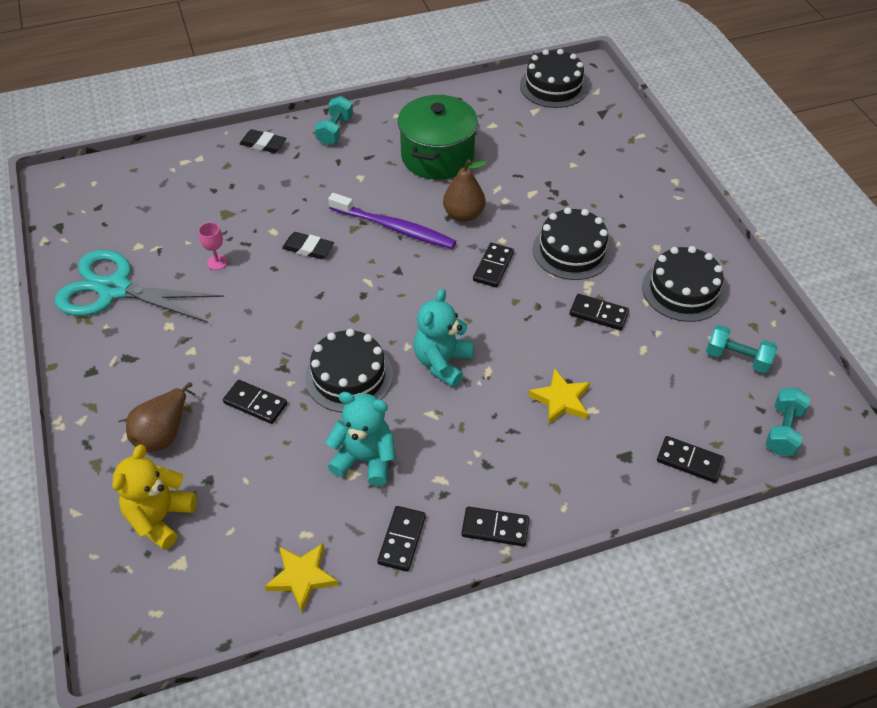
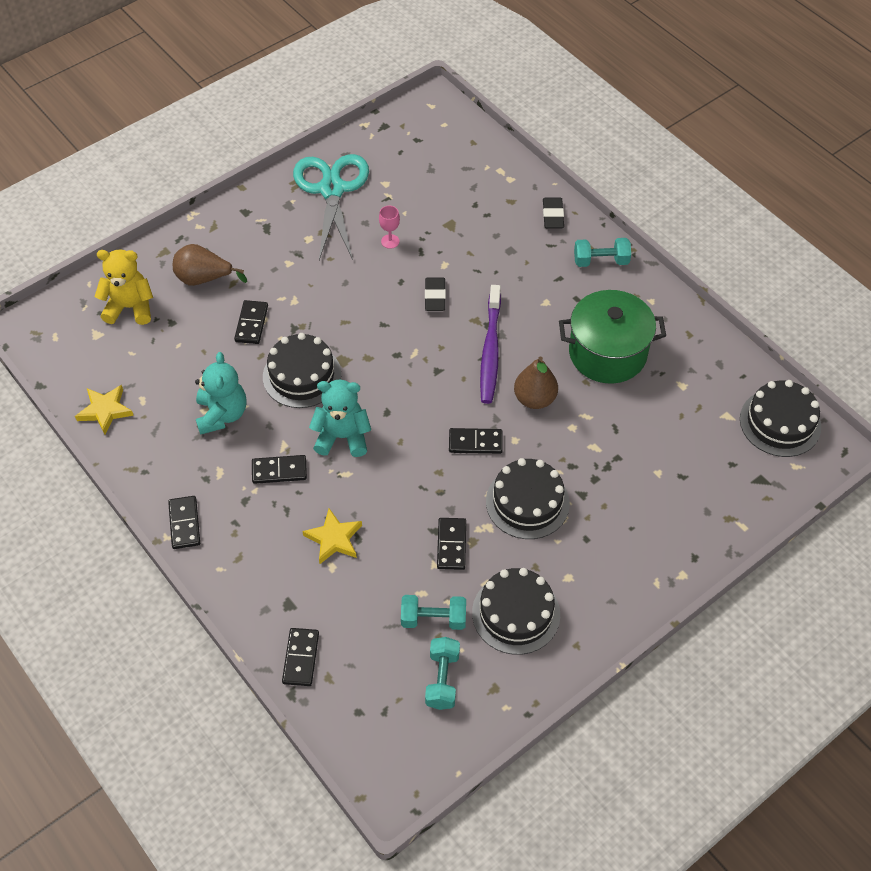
camera: 70 degrees right, 5 degrees up
black domino [377,506,426,572] -> black domino moved to [252,455,307,484]
turquoise dumbbell [766,388,810,456] -> turquoise dumbbell moved to [401,595,466,630]

